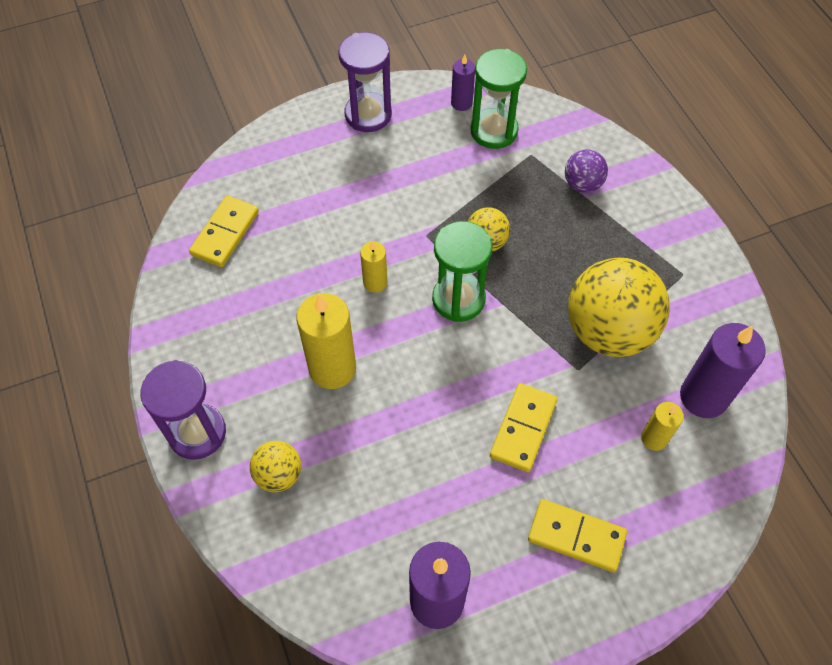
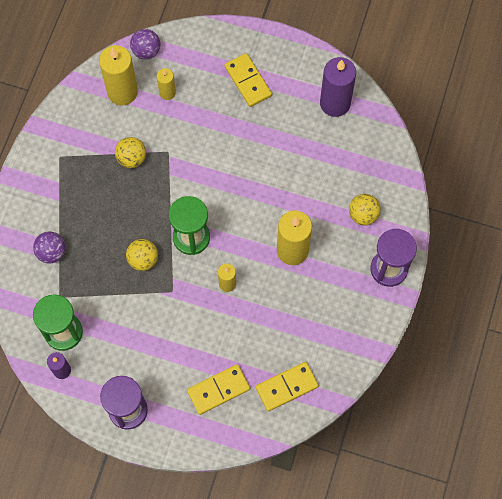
camera: 140 degrees left, 10 degrees up
yellow domino [490,383,557,472] -> yellow domino moved to [187,364,250,415]
yellow ball [568,258,670,357] -> yellow ball [115,137,146,168], size x0.48
purple candle [680,323,766,418] -> yellow candle [99,45,138,105]
none -> purple ball [130,29,160,59]

